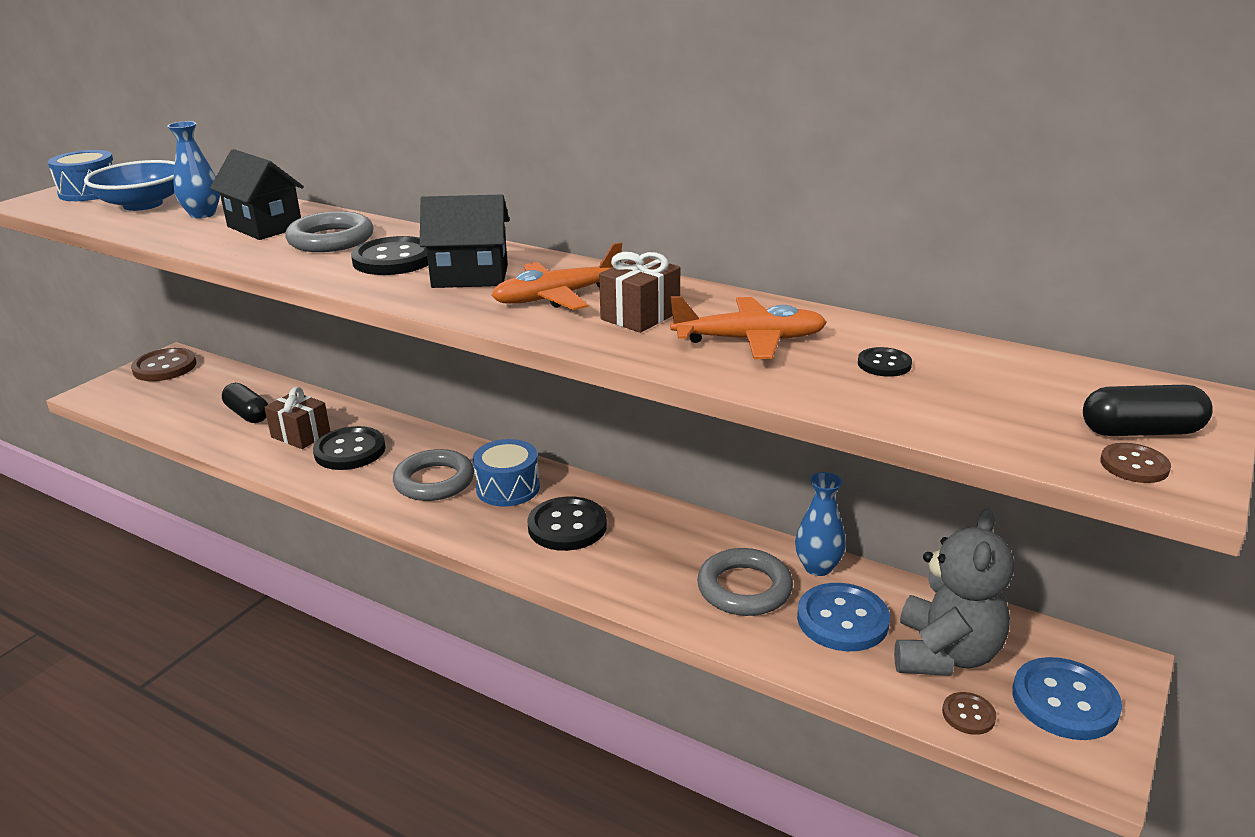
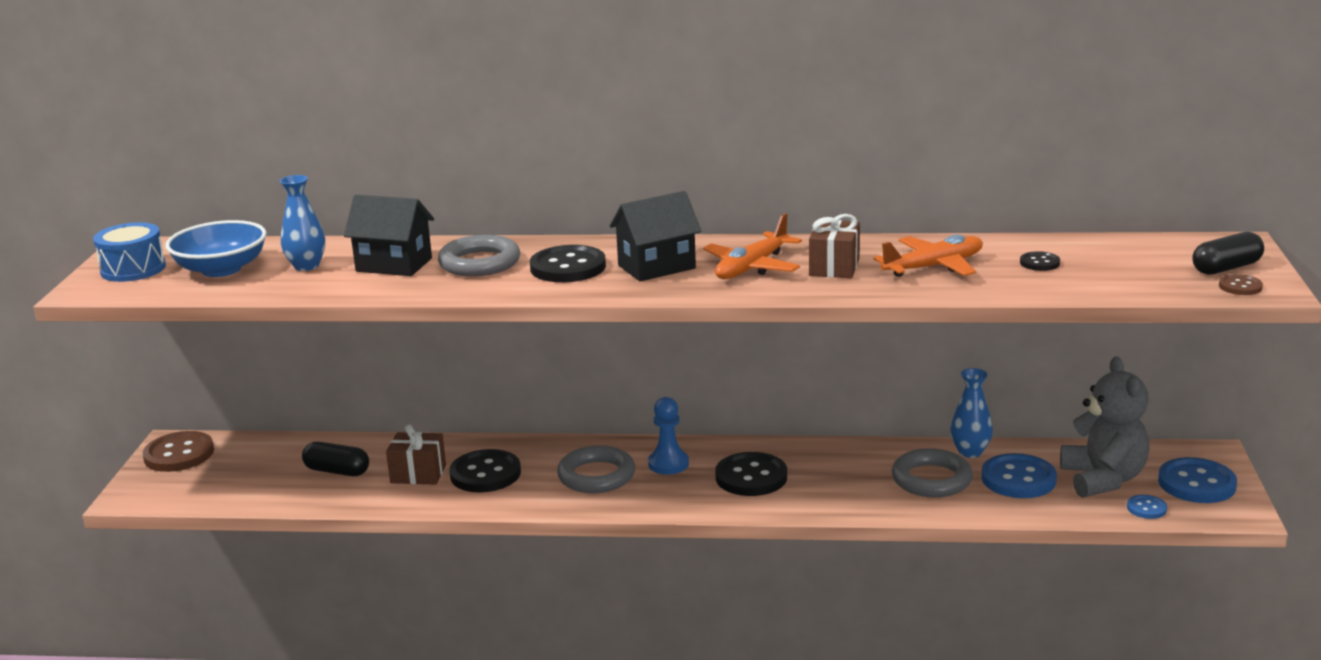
camera: 25 degrees left, 5 degrees down
blue drum [473,439,540,506] -> blue pawn [648,397,689,475]
brown button [942,692,996,735] -> blue button [1127,495,1167,519]

